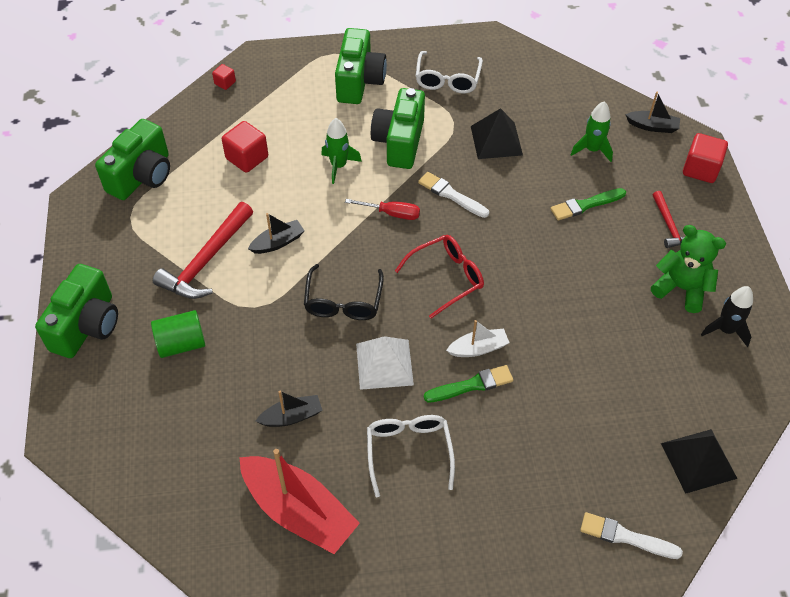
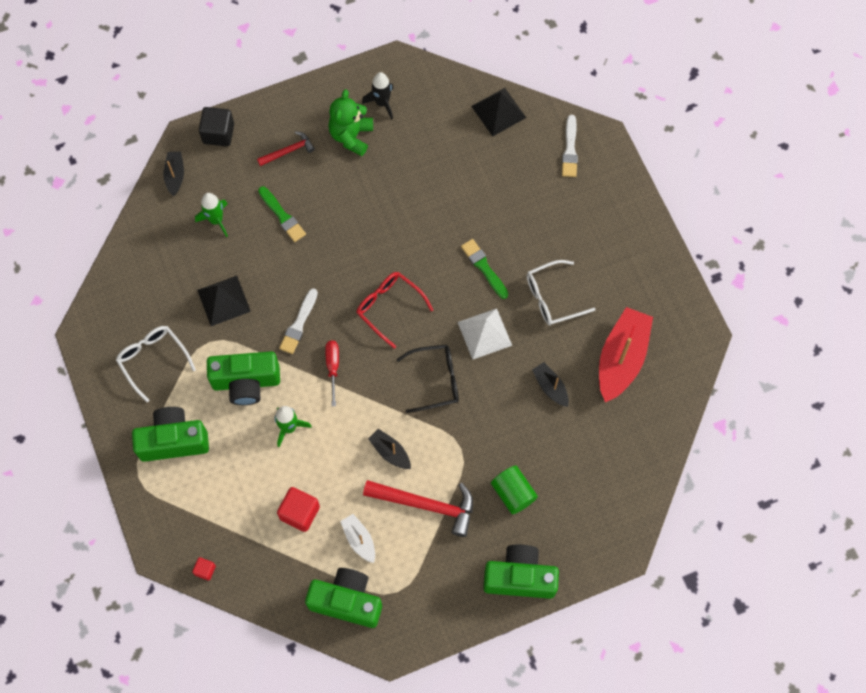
camera: 105 degrees left, 15 degrees up
white glasses [416,51,483,93] -> white glasses turned 120 degrees counterclockwise [116,326,196,402]
white boat [446,320,509,357] -> white boat moved to [340,514,375,563]
red cube [683,133,728,183] -> black cube [199,107,234,146]

